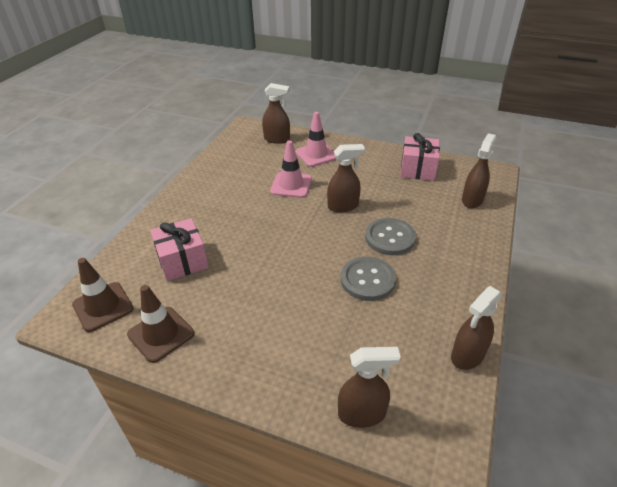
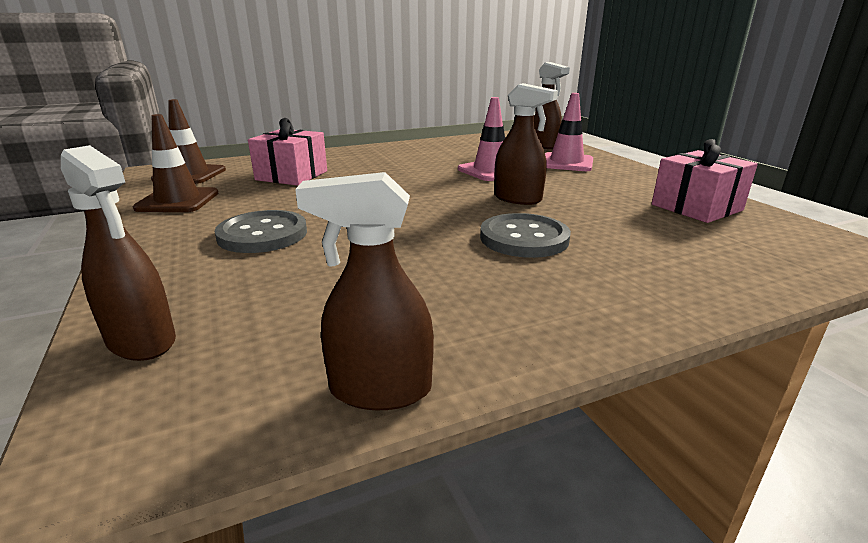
camera: 45 degrees right, 15 degrees down
grey button [341,257,396,301] -> grey button moved to [214,210,307,253]
brown spray bottle [462,133,496,208] -> none

